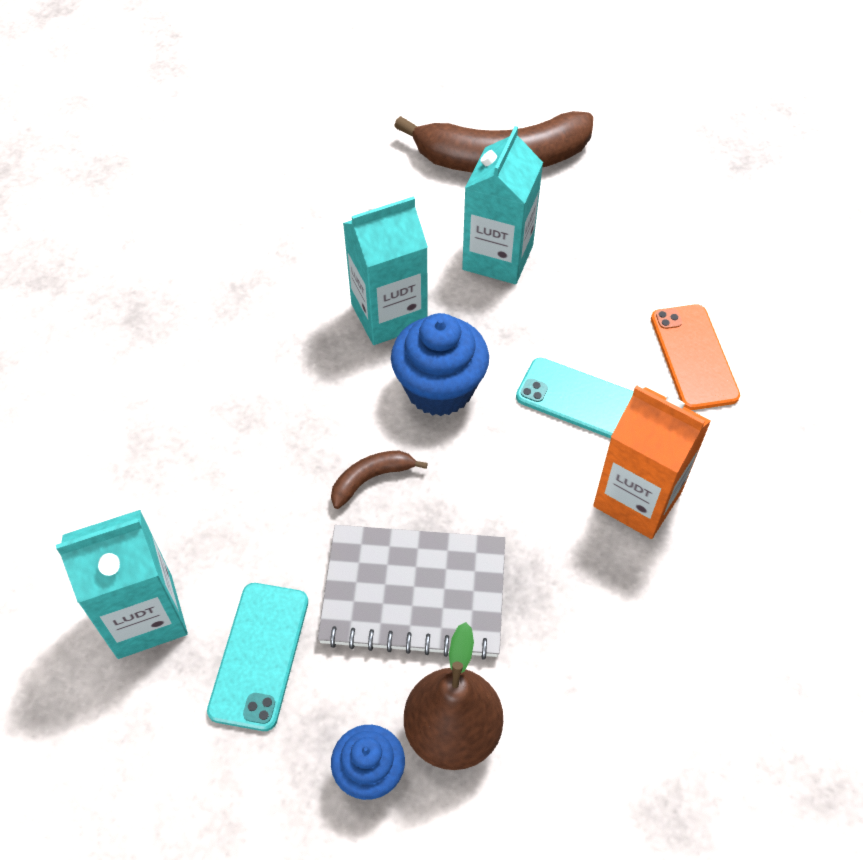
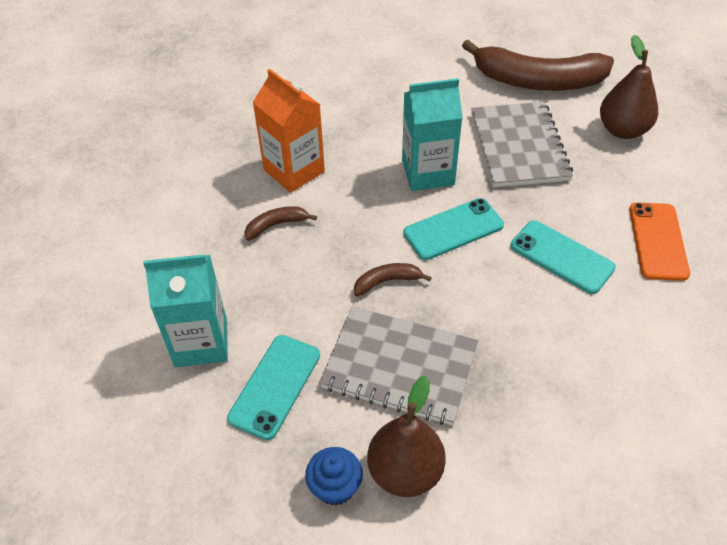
camera: 15 degrees right, 5 degrees down
blue cupcake [391,313,489,416] -> turquoise phone [403,198,504,260]
turquoise carton [462,126,543,284] -> grey notebook [471,102,573,187]
orange carton [593,386,711,539] -> orange carton moved to [253,69,325,193]
none -> brown banana [245,206,317,241]
none -> brown pear [600,35,658,139]

